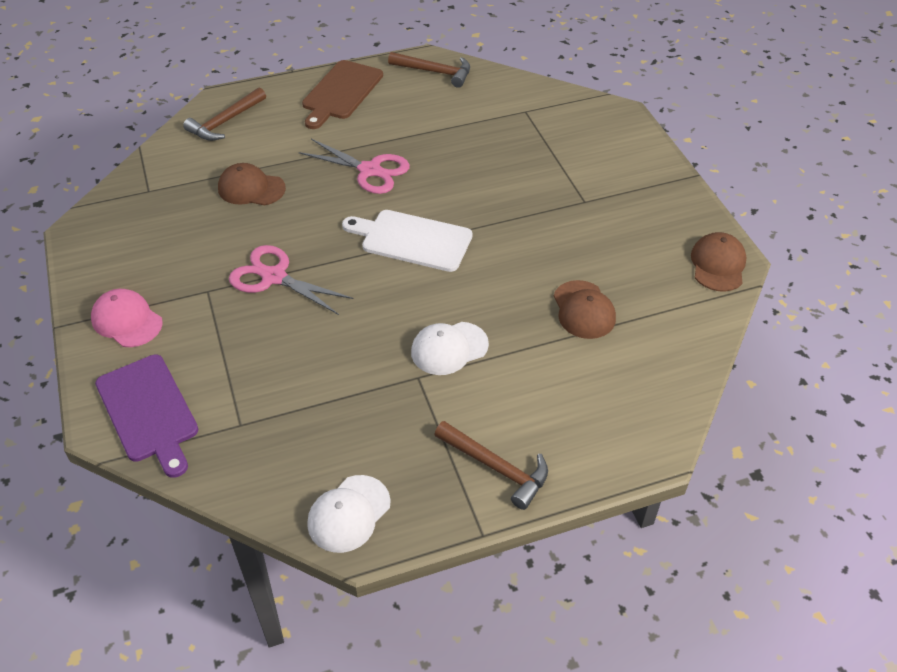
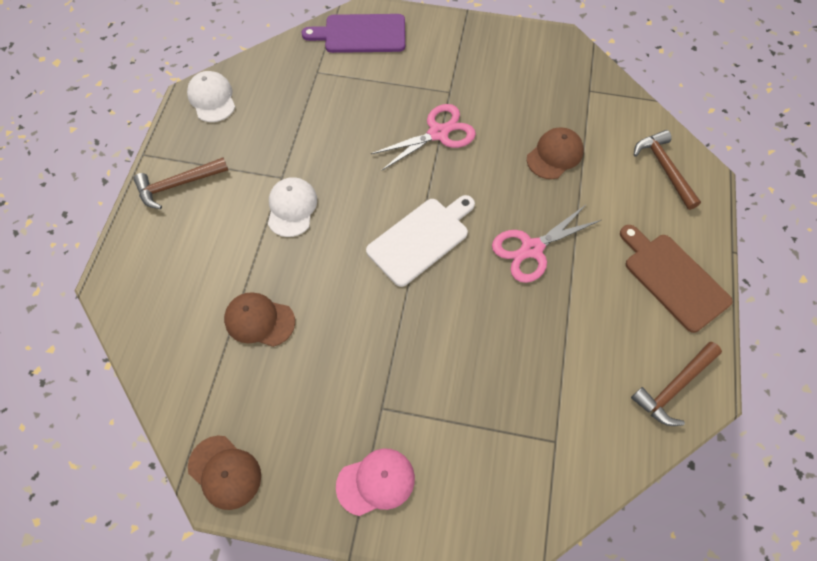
camera: 120 degrees right, 15 degrees up
pink cap [91,289,163,347] -> pink cap moved to [336,449,415,516]

